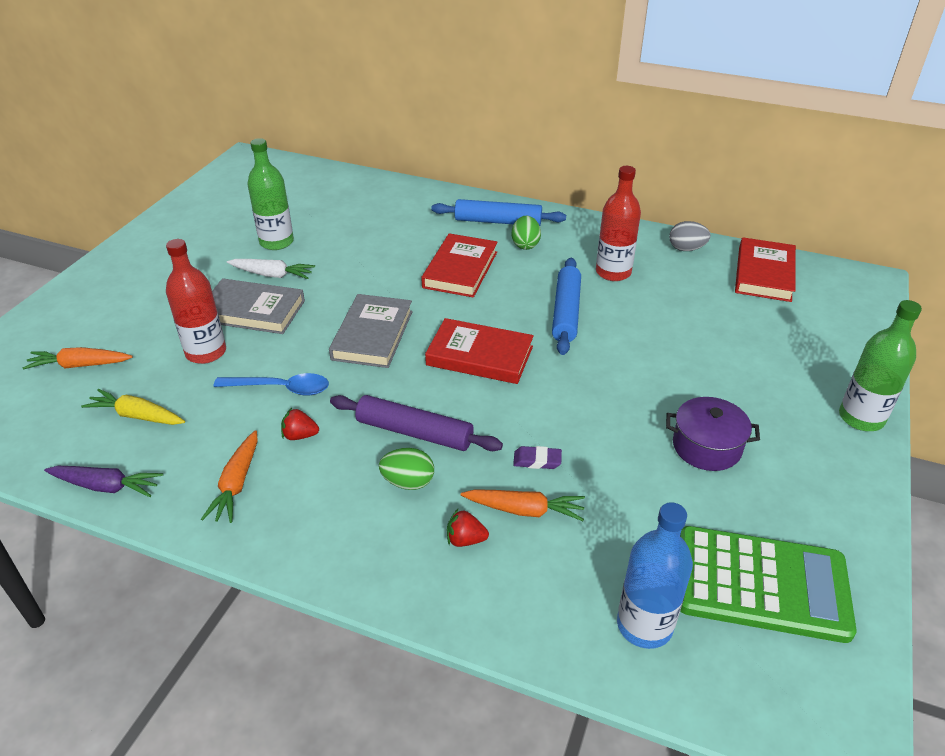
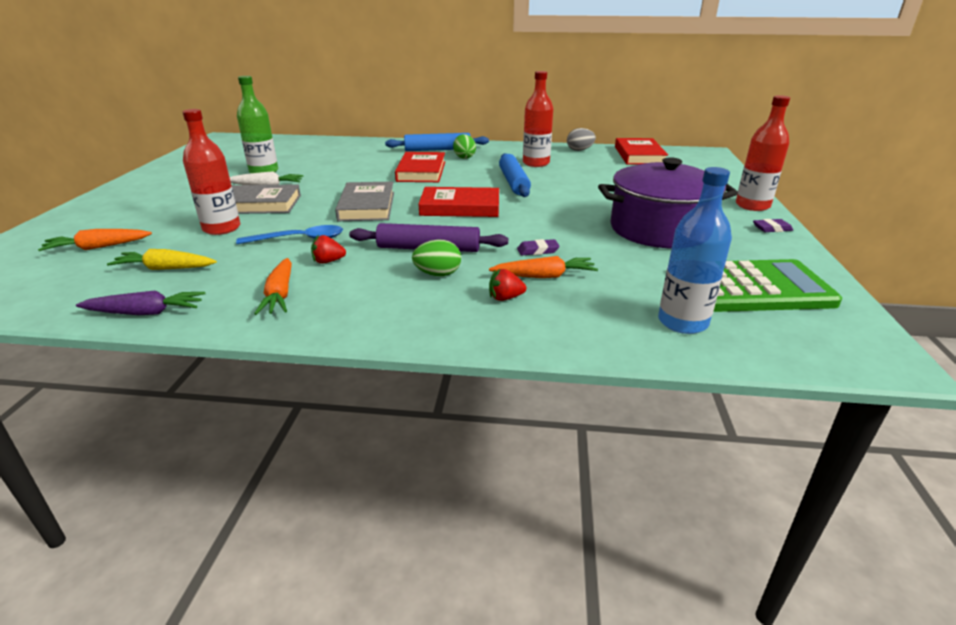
camera: 15 degrees left, 10 degrees down
purple pot [666,397,760,471] -> purple pot [598,157,738,248], size x1.82
green bottle [839,300,922,431] -> red bottle [736,95,790,211]
none -> purple eraser [753,219,793,232]

